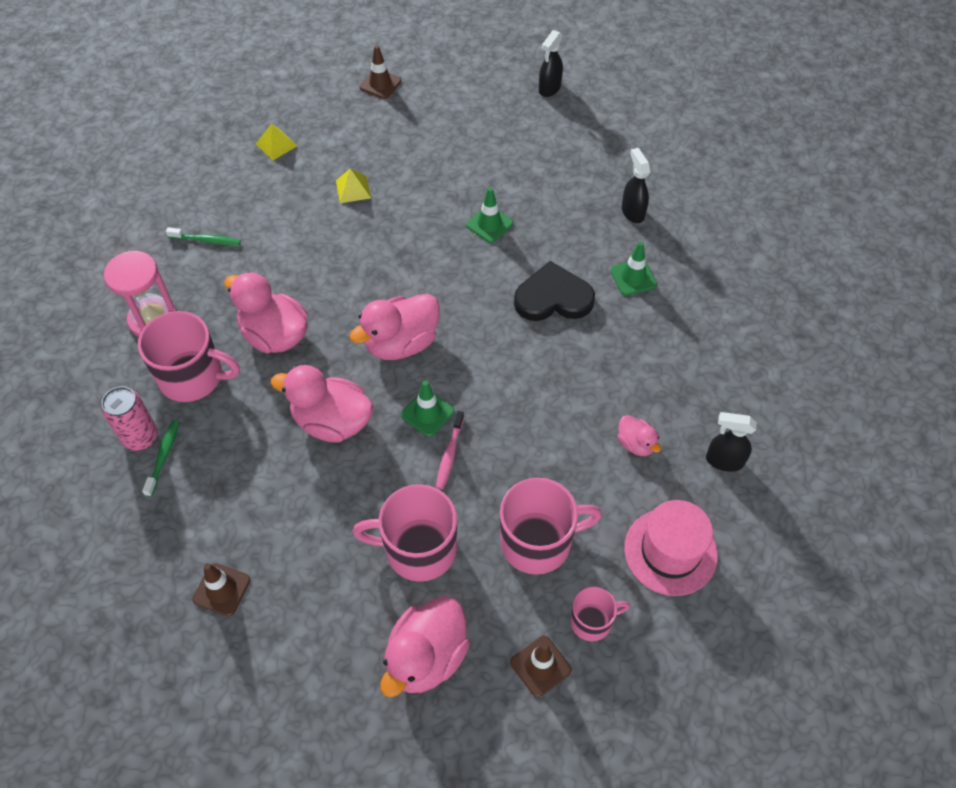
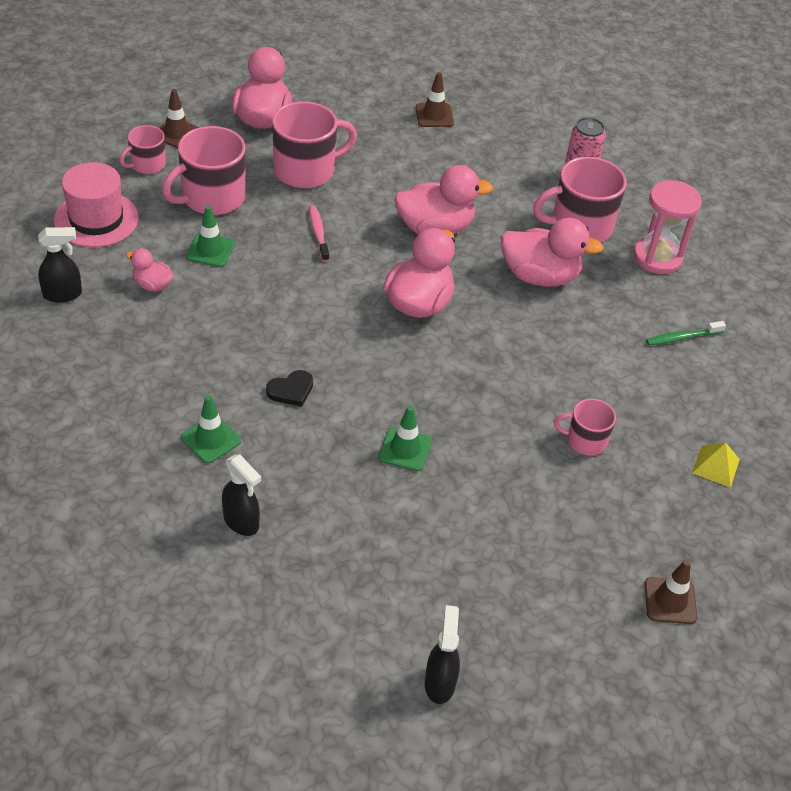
camera: 150 degrees right, 10 degrees down
green toothbrush [142,420,179,497] -> none
yellow pyramid [336,169,371,203] -> pink mug [554,399,616,456]
green traffic cone [401,380,455,437] -> green traffic cone moved to [186,205,235,267]
black heart [514,261,595,321] -> black heart [266,370,313,407], size x0.53

